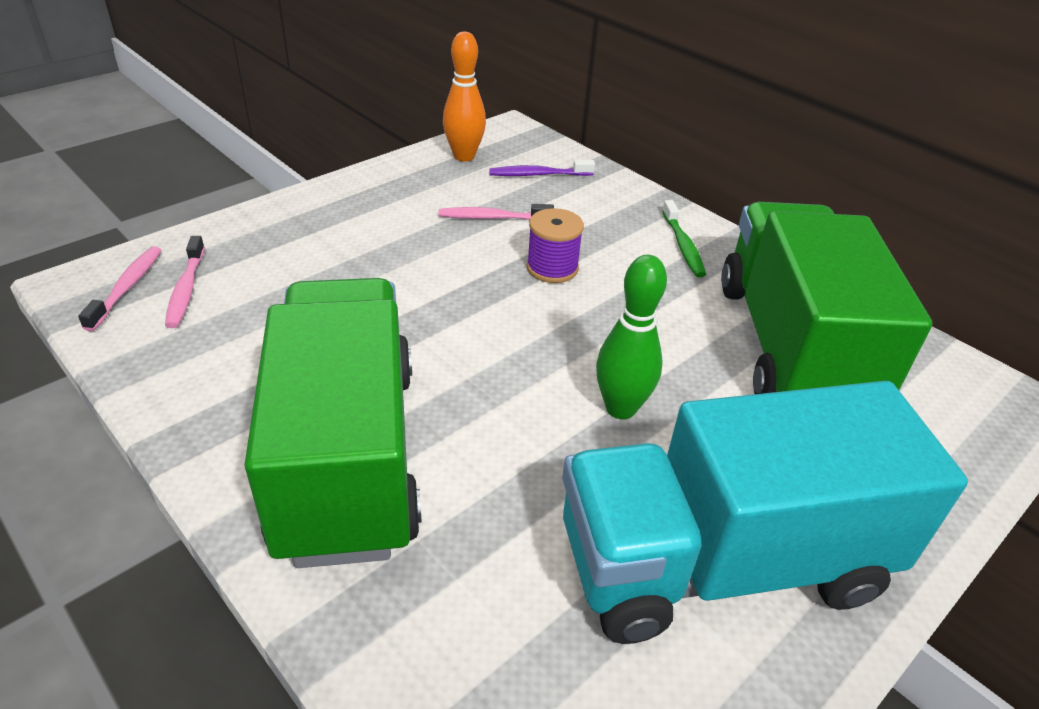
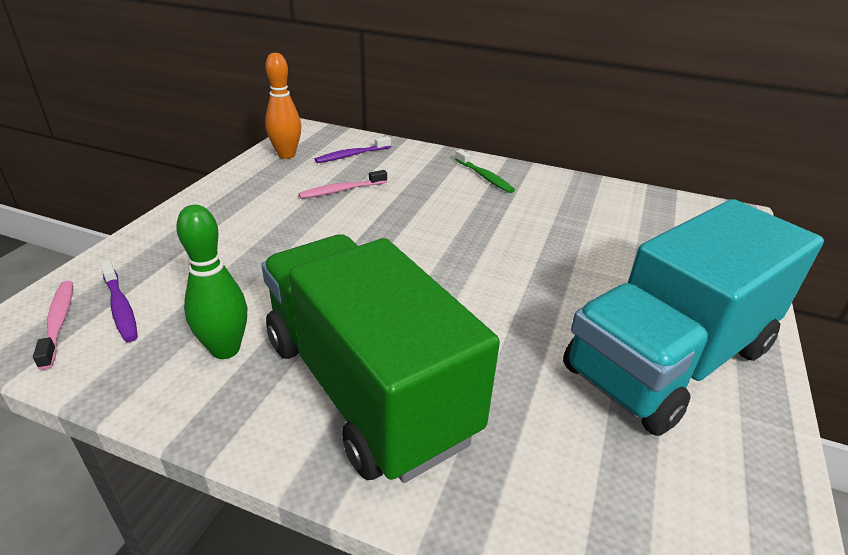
camera: 25 degrees left, 5 degrees down
pink toothbrush [165,236,205,328] -> purple toothbrush [100,260,138,342]
purple spool [527,208,584,283] -> none
green bowling pin [596,255,667,419] -> green bowling pin moved to [176,205,247,359]
green truck [721,202,932,394] -> none

